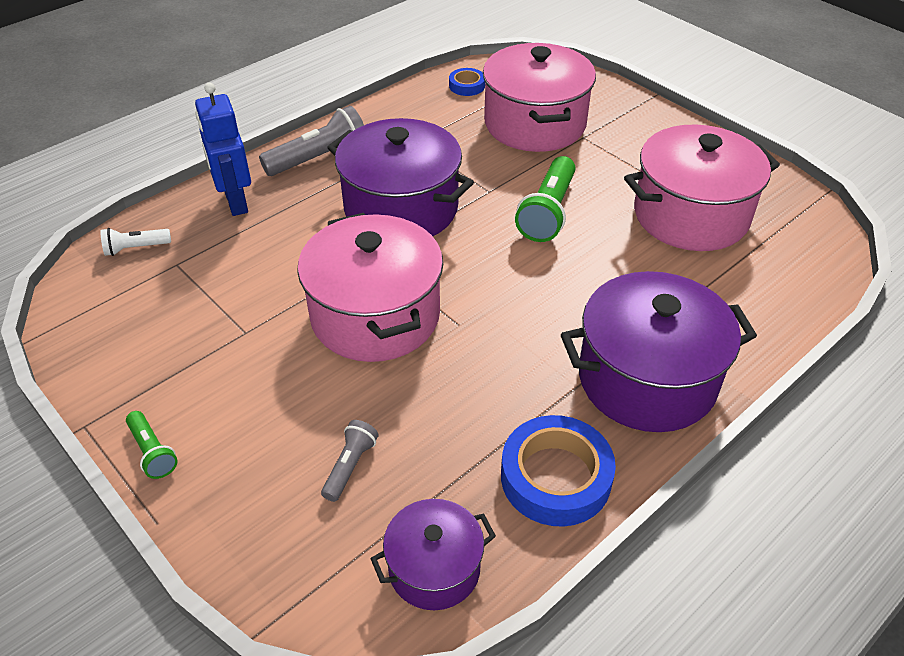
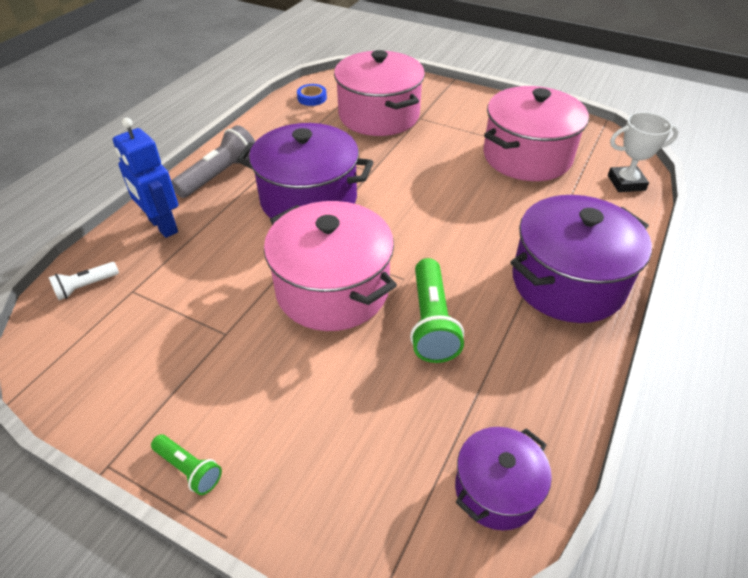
camera: 20 degrees left, 0 degrees up
grey flashlight [321,420,379,502] -> none
blue tape [501,415,616,527] -> none
green flashlight [515,156,576,242] -> green flashlight moved to [410,258,464,363]
none -> white trophy [608,112,679,192]

